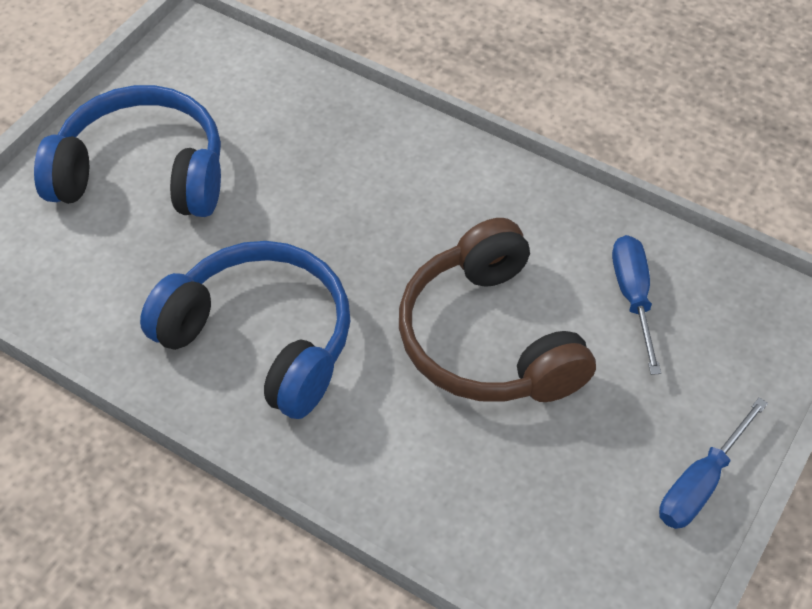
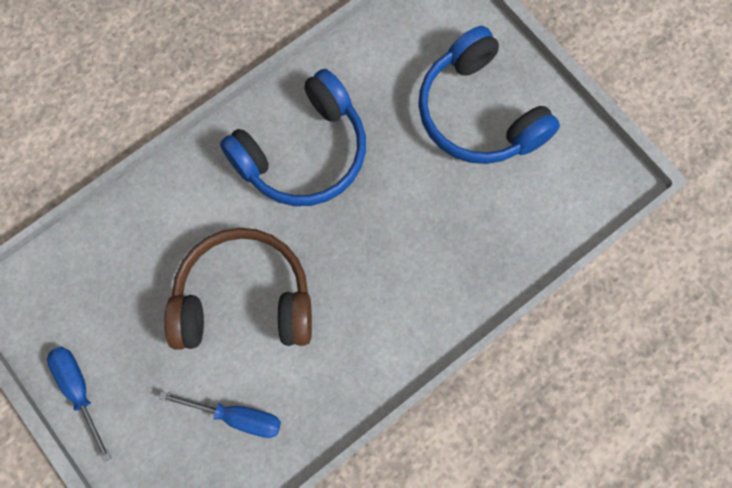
camera: 110 degrees right, 20 degrees up
blue headphones [34,85,221,217] -> blue headphones turned 120 degrees clockwise [418,26,560,164]

